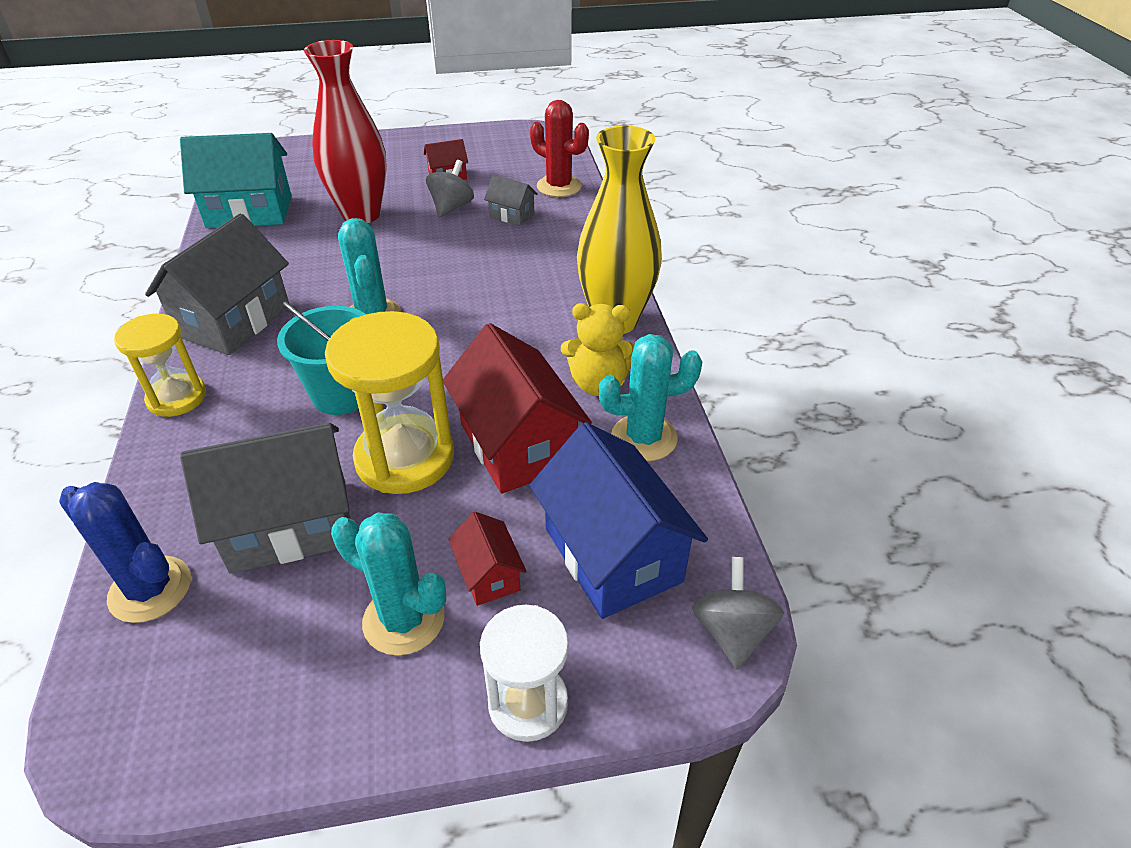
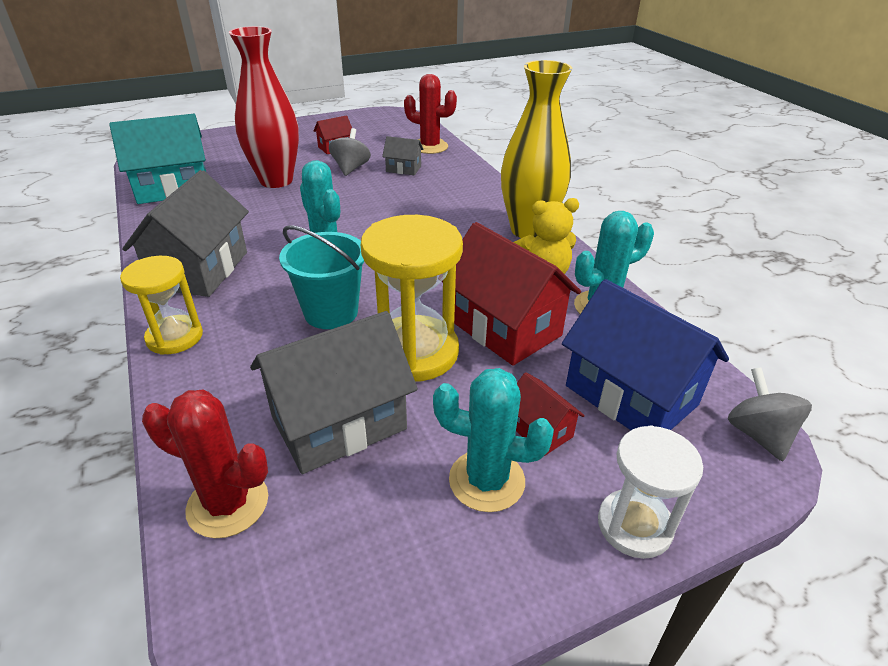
camera: 15 degrees left, 5 degrees down
blue cactus [59,482,191,623] -> red cactus [142,390,268,538]

